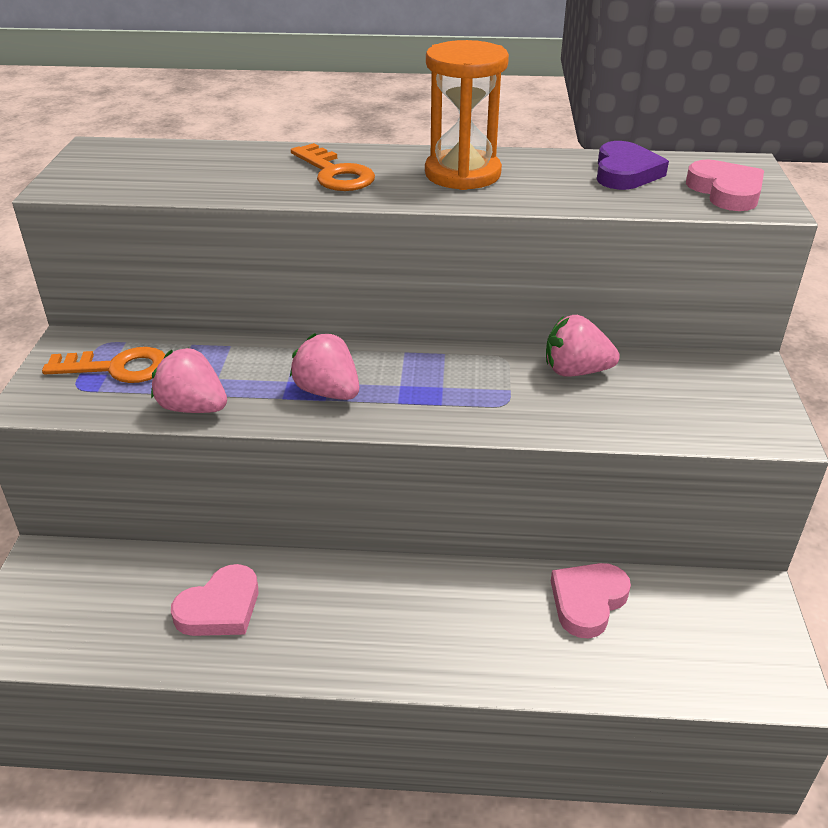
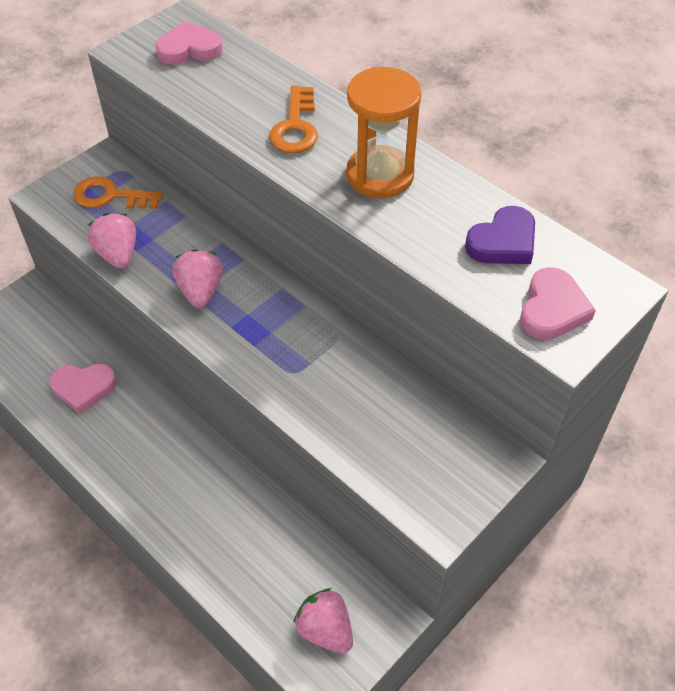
camera: 40 degrees right, 15 degrees up
orange key [42,347,165,383] -> orange key turned 150 degrees clockwise [73,176,163,209]
pink strawberry [546,315,620,377] -> pink strawberry moved to [293,588,353,654]
pink heart [551,563,631,638] -> pink heart moved to [155,21,223,65]

